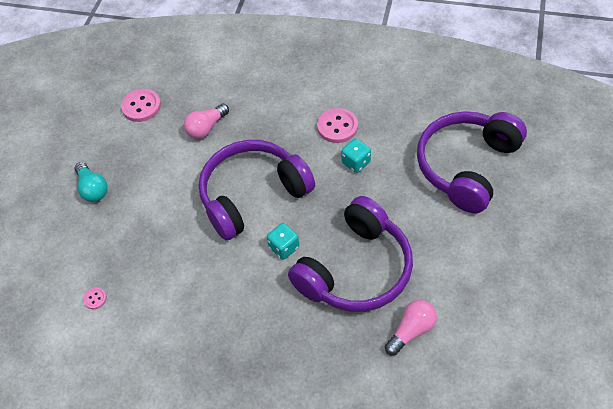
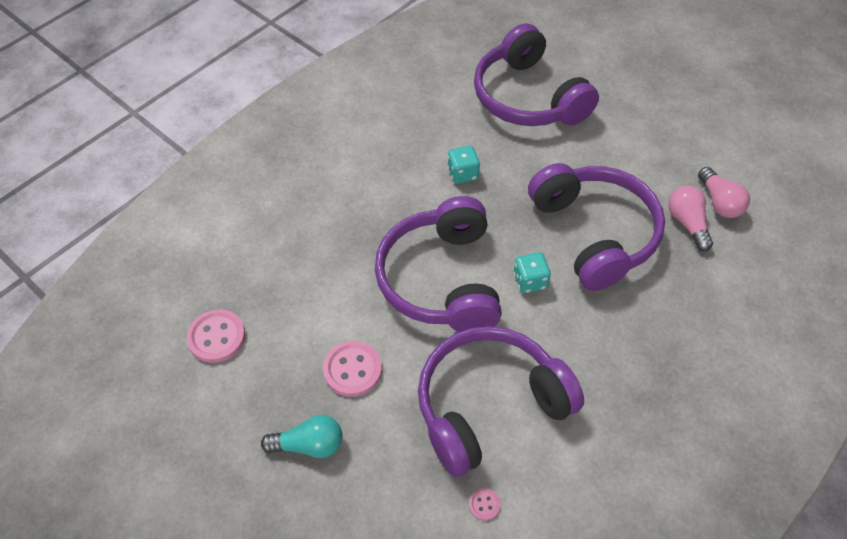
camera: 65 degrees left, 0 degrees up
pink light bulb [184,104,229,139] -> pink light bulb moved to [698,167,750,218]
pink button [317,108,358,143] -> pink button moved to [323,341,382,397]
none -> purple headphones [418,326,584,477]

